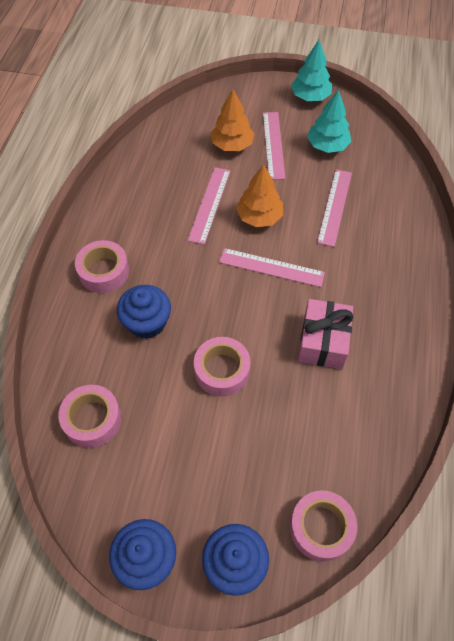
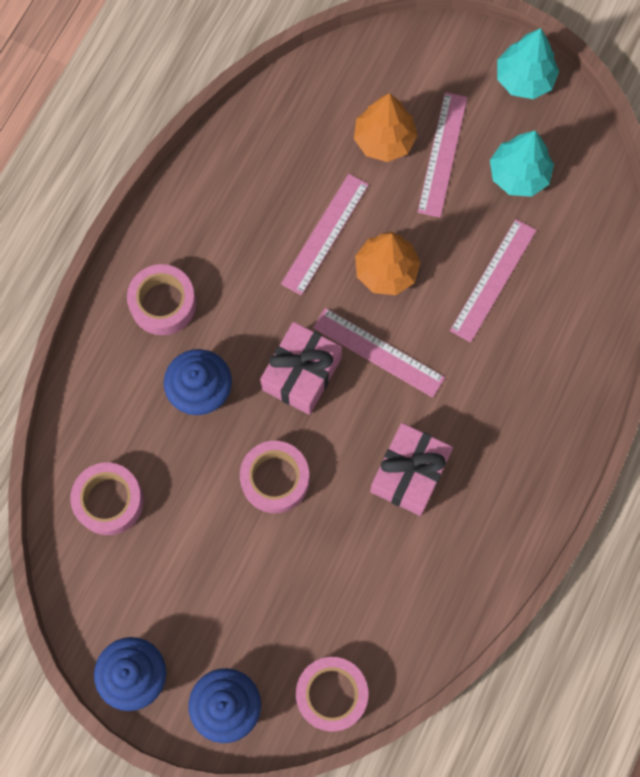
camera: 15 degrees right, 15 degrees up
none -> pink gift [260,322,342,415]

